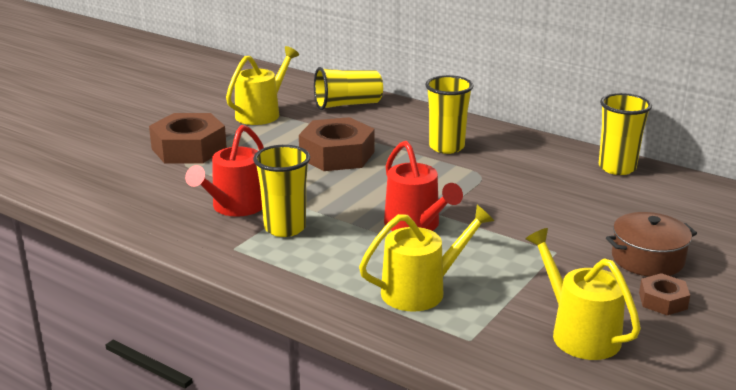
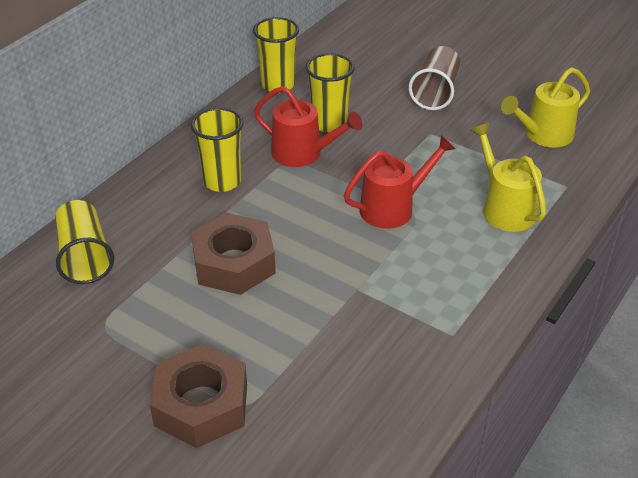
camera: 90 degrees left, 15 degrees up
red watering can [185,125,264,217] -> red watering can moved to [254,86,362,167]
yellow watering can [226,46,299,125] -> none
yellow cup [253,145,310,237] -> yellow cup moved to [306,53,354,133]
brown pot [606,212,697,277] -> brown cup [409,46,460,110]
brown nut [639,273,690,315] -> none

